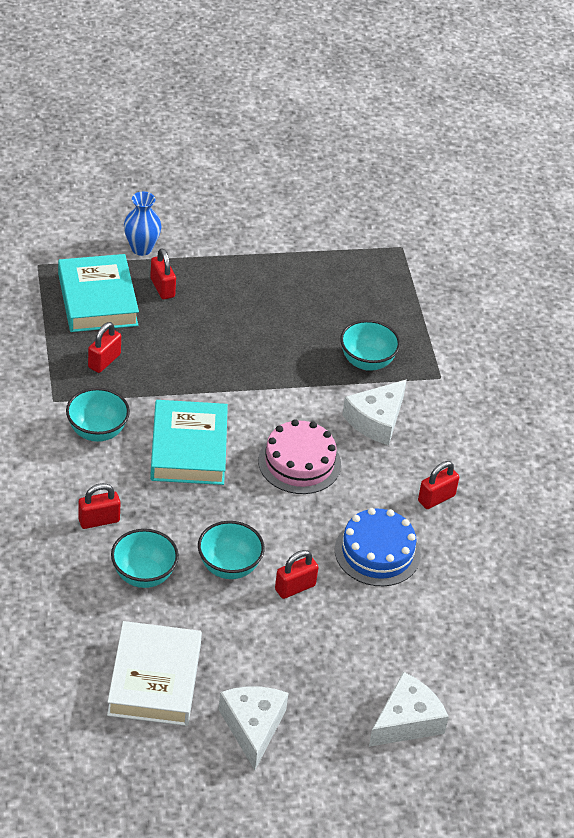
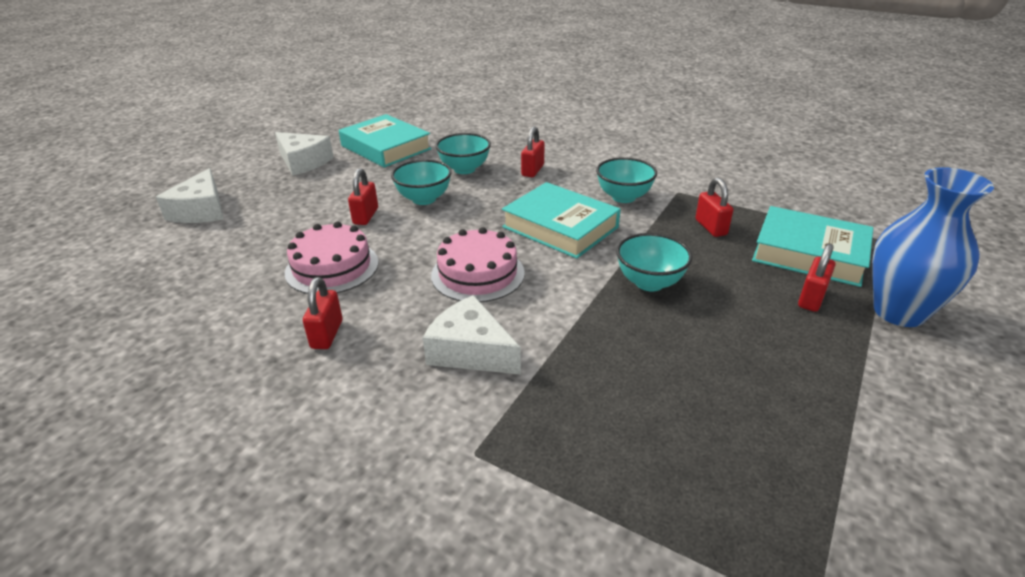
camera: 135 degrees right, 10 degrees down
white book [107,621,202,726] -> turquoise book [339,114,432,168]
blue vase [124,192,161,256] -> blue vase [872,167,994,327], size x1.66
red padlock [150,248,176,299] -> red padlock turned 75 degrees counterclockwise [798,243,835,312]
blue cake [335,508,421,586] -> pink cake [285,222,379,294]
turquoise bowl [340,320,400,371] -> turquoise bowl moved to [616,233,693,291]
white cheese [342,379,407,445] -> white cheese turned 45 degrees counterclockwise [423,295,521,375]

